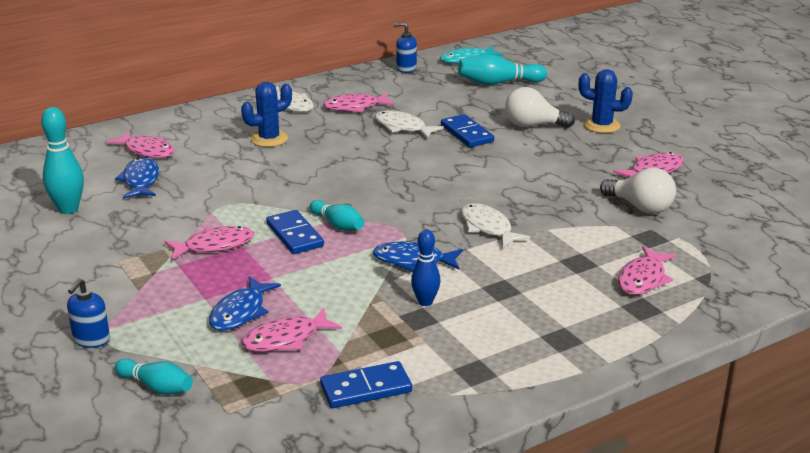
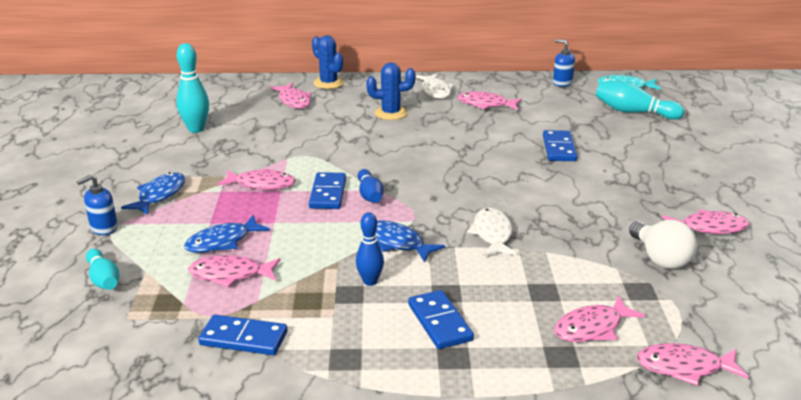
camera: 30 degrees right, 0 degrees up
blue fish [115,157,159,199] -> blue fish moved to [121,172,185,215]
turquoise bowling pin [310,200,364,231] -> blue bowling pin [358,169,384,203]
white fish [375,110,444,139] -> none
white light bulb [505,87,575,128] -> none
blue cactus [579,69,633,133] -> blue cactus moved to [312,35,344,89]
none -> blue domino [408,290,474,349]
none -> pink fish [637,343,749,386]

